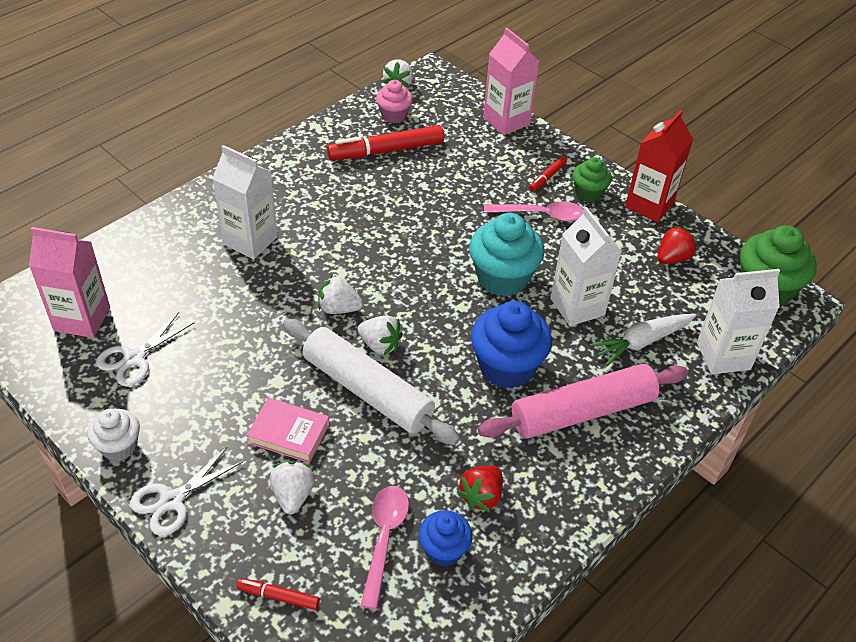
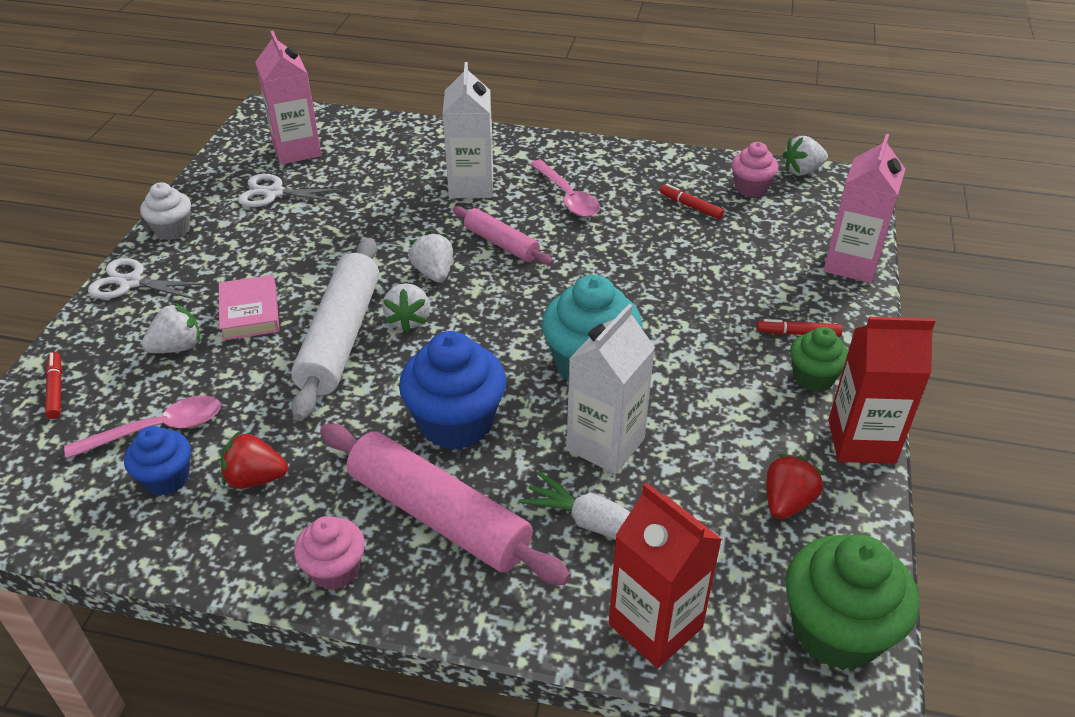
camera: 60 degrees right, 5 degrees down
red marker [327,125,445,160] -> red marker [659,184,724,219], size x0.49
pink spoon [484,202,584,221] -> pink spoon moved to [530,160,600,217]
red strawberry [658,225,698,264] -> red strawberry turned 75 degrees counterclockwise [766,454,825,519]
white carton [697,269,780,374] -> red carton [609,482,722,668]
none -> pink cupcake [294,516,365,590]
none -> pink rolling pin [453,206,553,265]

